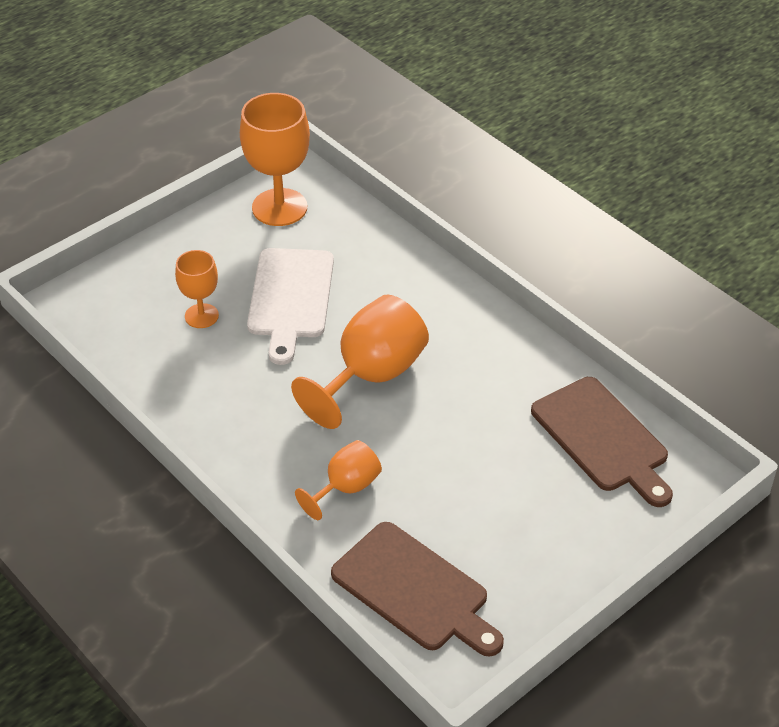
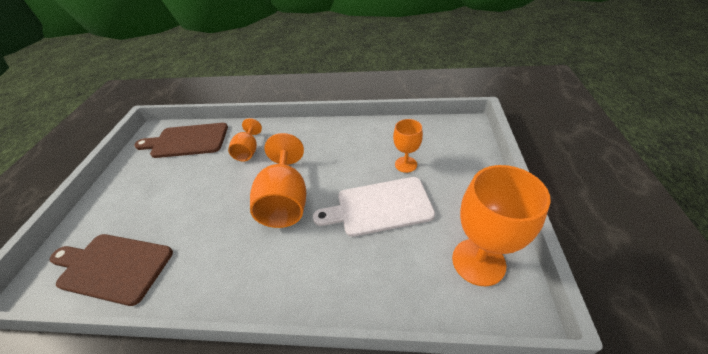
camera: 140 degrees right, 0 degrees up
white cutting board [247,248,334,365] -> white cutting board turned 60 degrees counterclockwise [313,177,435,237]

